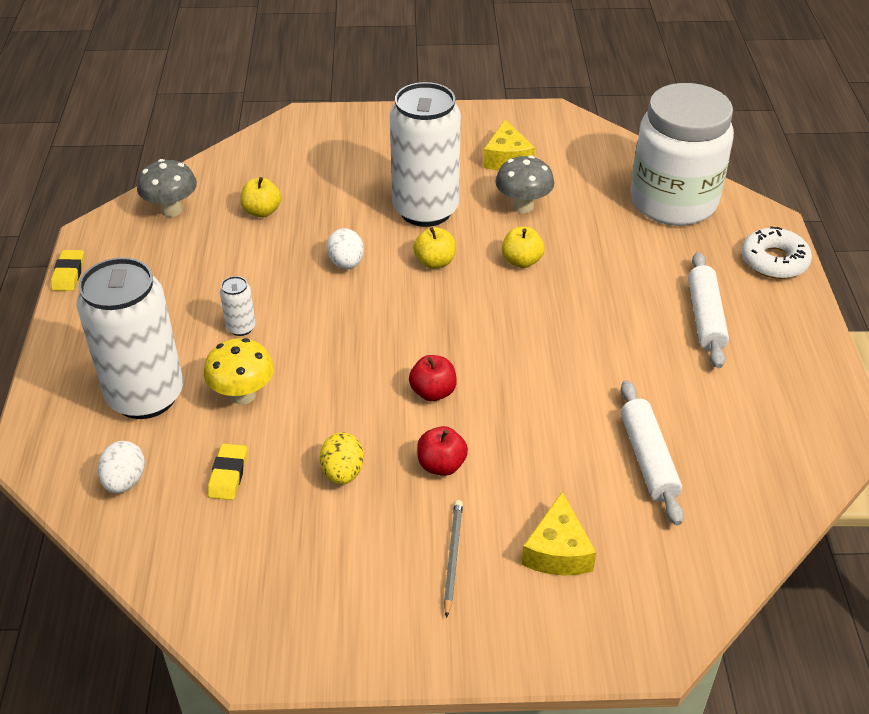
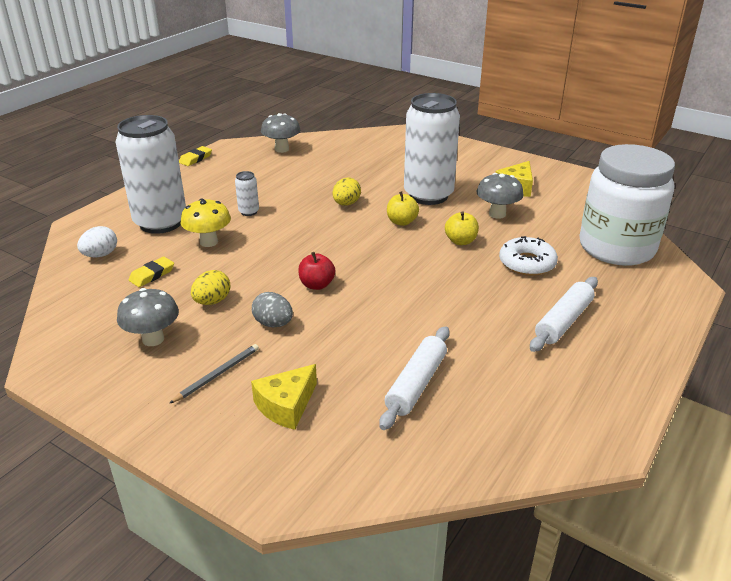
camera: 35 degrees right, 10 degrees down
yellow apple [240,177,281,218] -> none
white egg [326,228,364,269] -> yellow egg [333,177,361,206]
red apple [417,426,468,476] -> grey egg [252,292,293,327]
white donut [741,226,812,279] -> white donut moved to [499,236,558,276]
none -> grey mushroom [117,288,179,346]

